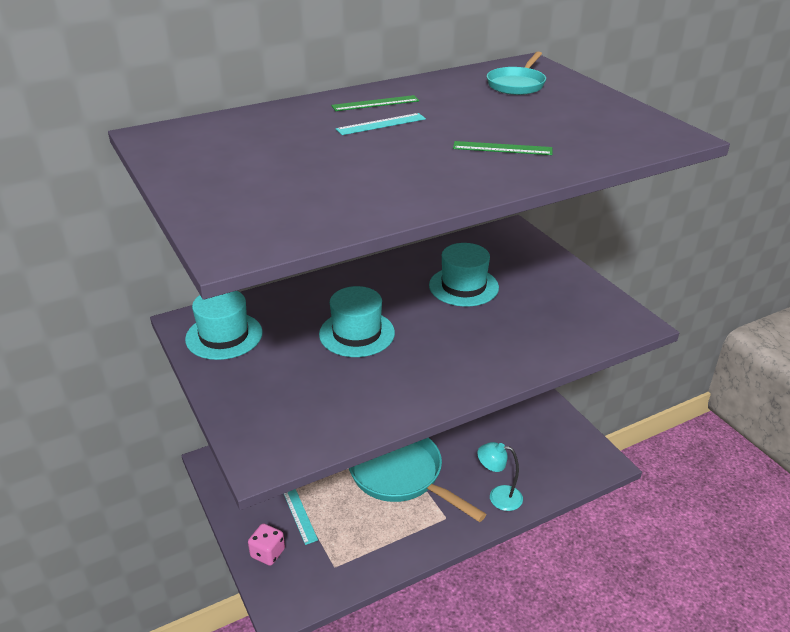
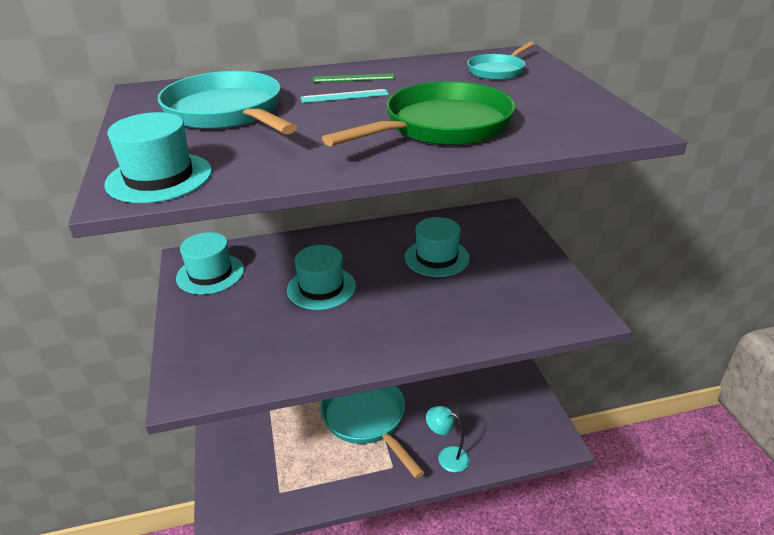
camera: 15 degrees right, 0 degrees up
pink dice [248,523,285,566] -> none
turquoise ruler [284,489,318,545] -> none
green ruler [453,141,553,155] -> green pan [322,81,516,146]
none -> turquoise hat [105,112,212,203]
none -> turquoise pan [157,71,297,134]

